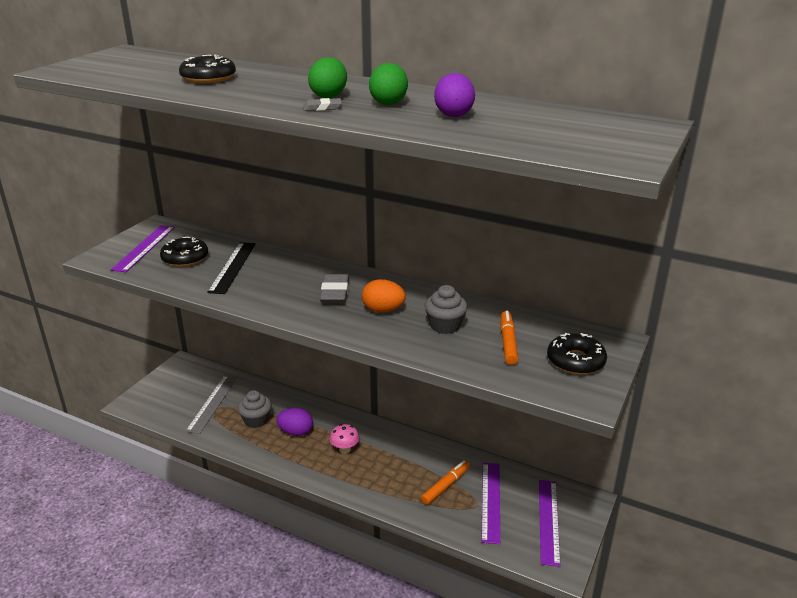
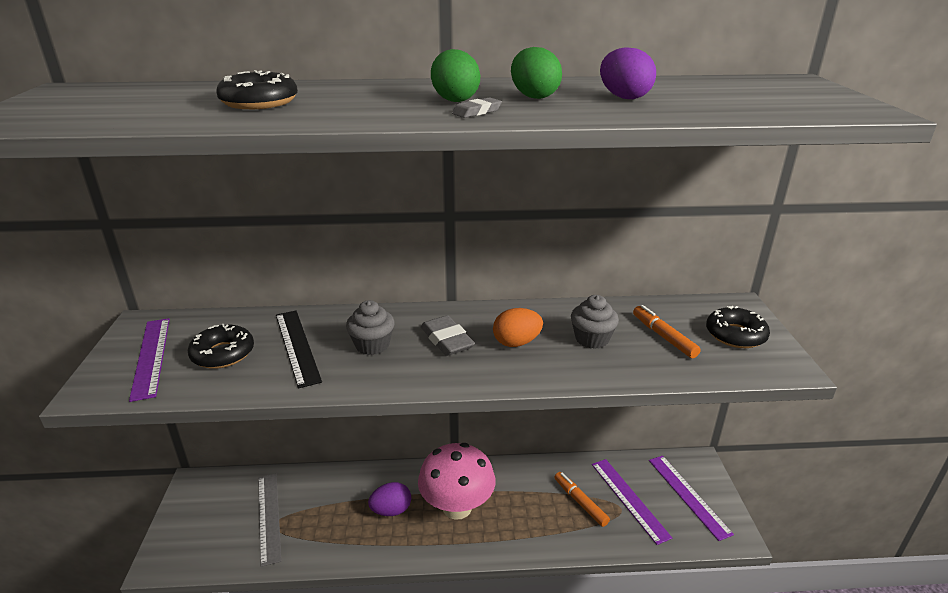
camera: 30 degrees left, 0 degrees up
grey cupcake [238,390,272,428] -> grey cupcake moved to [346,300,395,355]
pink mushroom [329,424,359,454] -> pink mushroom [418,443,495,520], size x2.25
orange marker [421,460,470,505] -> orange marker turned 45 degrees counterclockwise [555,472,610,527]

